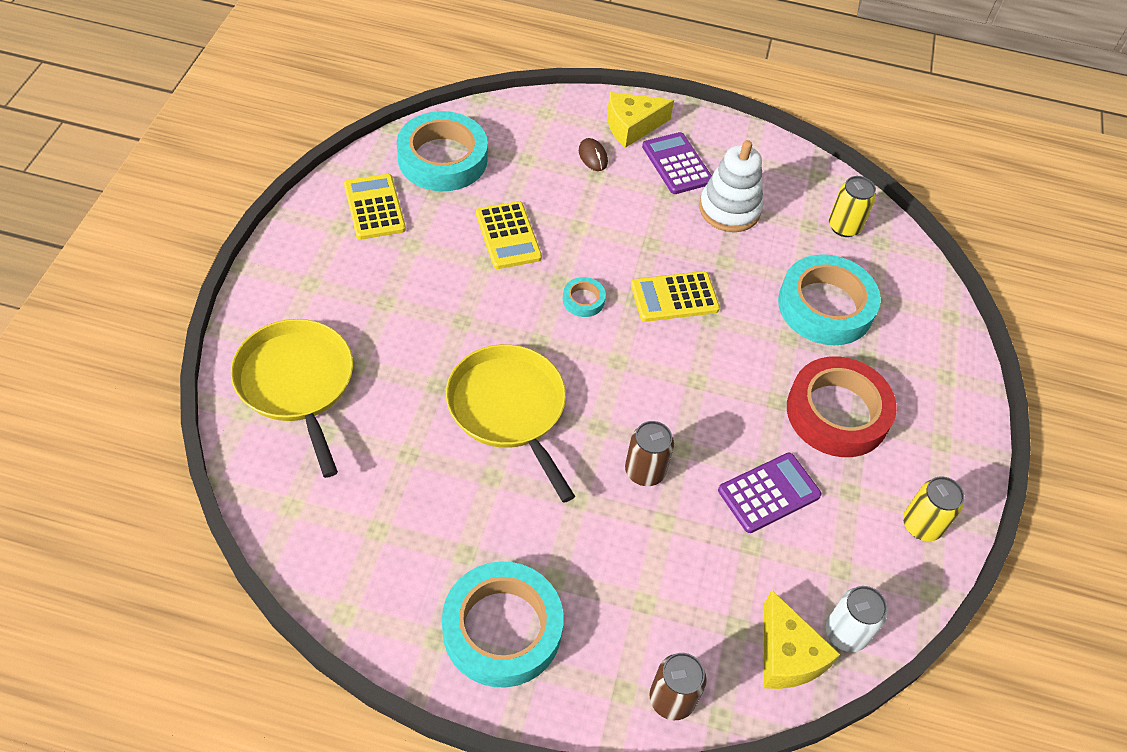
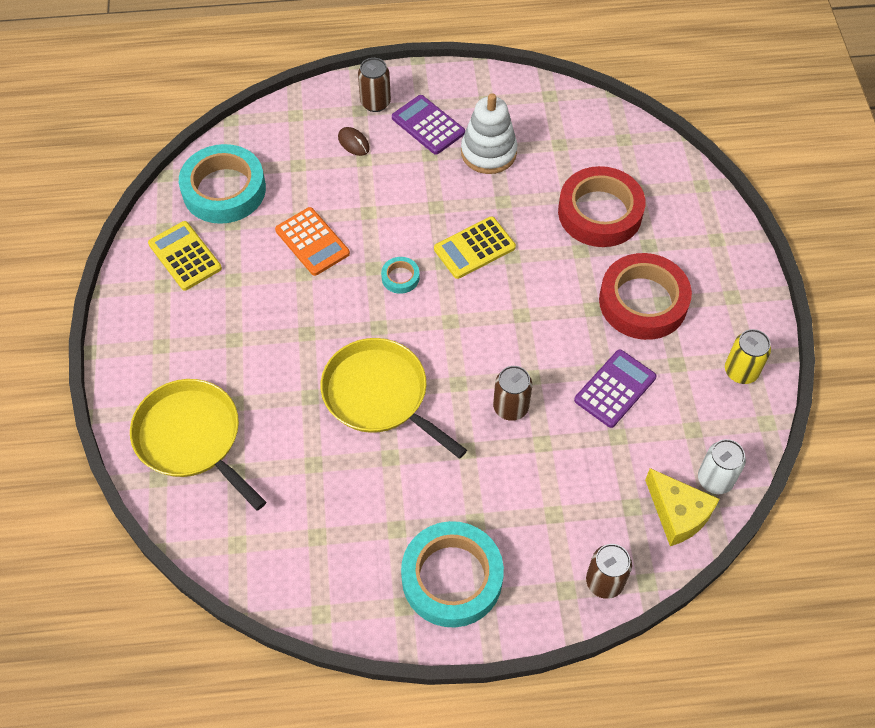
camera: 15 degrees left, 5 degrees up
yellow calculator [476,201,542,269] -> orange calculator [275,207,350,276]
yellow cheese [607,92,674,148] -> brown can [358,58,391,112]
turquoise tape [778,254,881,345] -> red tape [558,166,645,247]
yellow can [829,176,876,237] -> none

